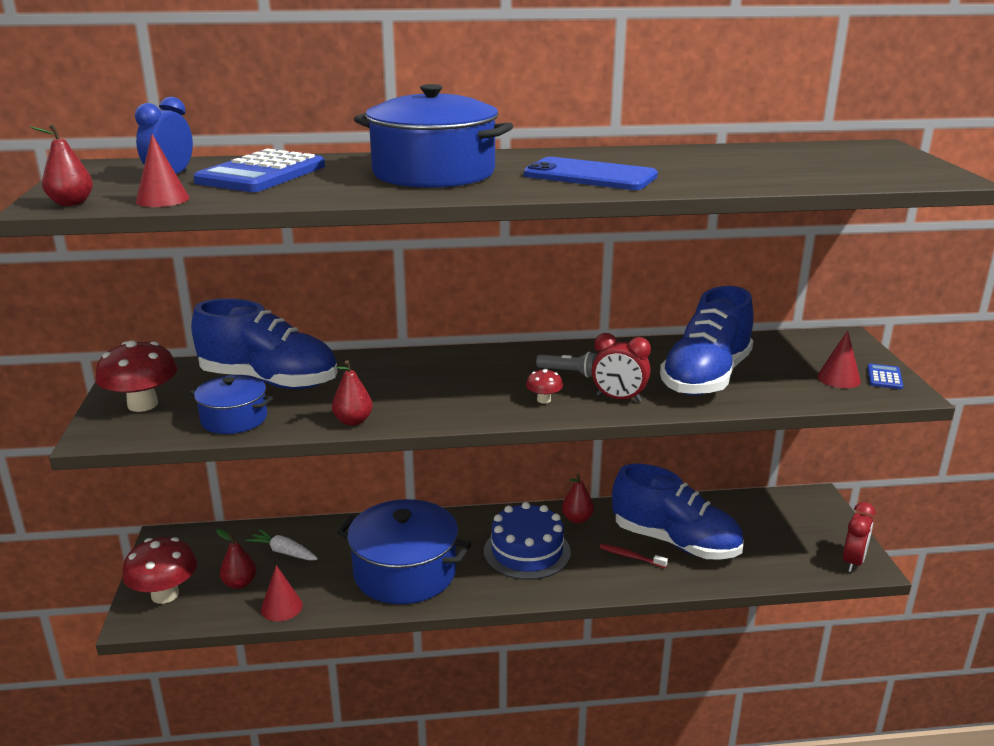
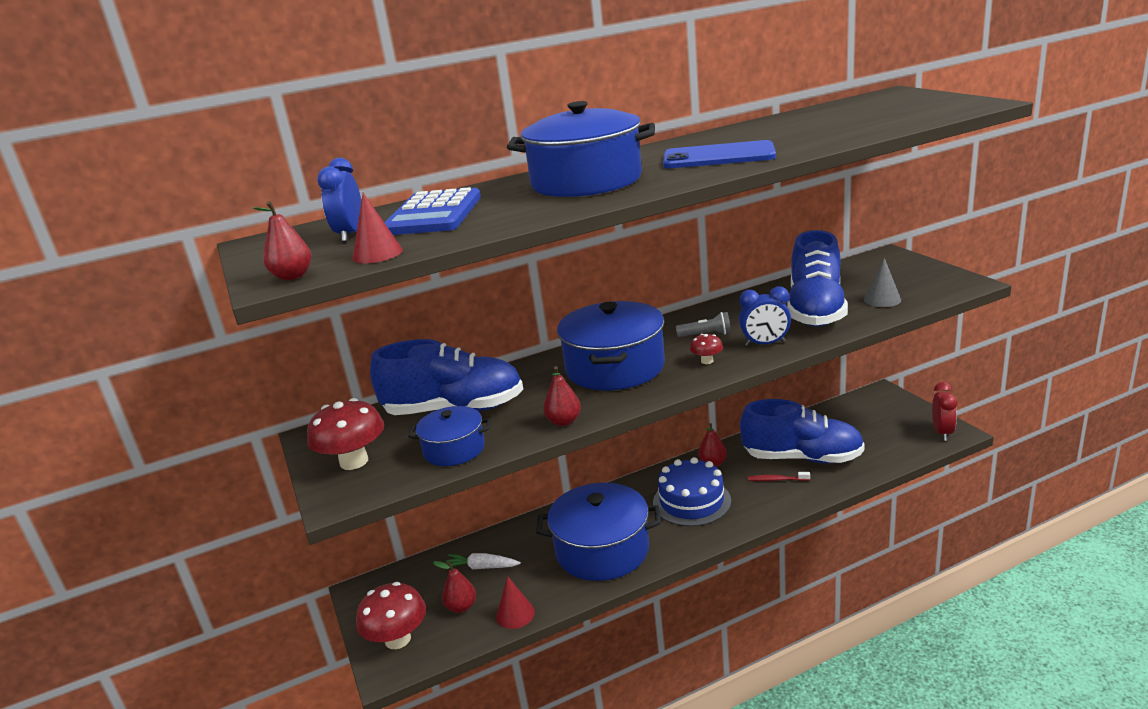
camera: 15 degrees left, 0 degrees up
red clock [592,333,651,402] -> blue clock [739,287,791,346]
red cone [817,330,861,388] -> none
blue calculator [867,364,903,389] -> none
none -> blue pot [557,301,665,390]
none -> grey cone [864,258,901,307]

